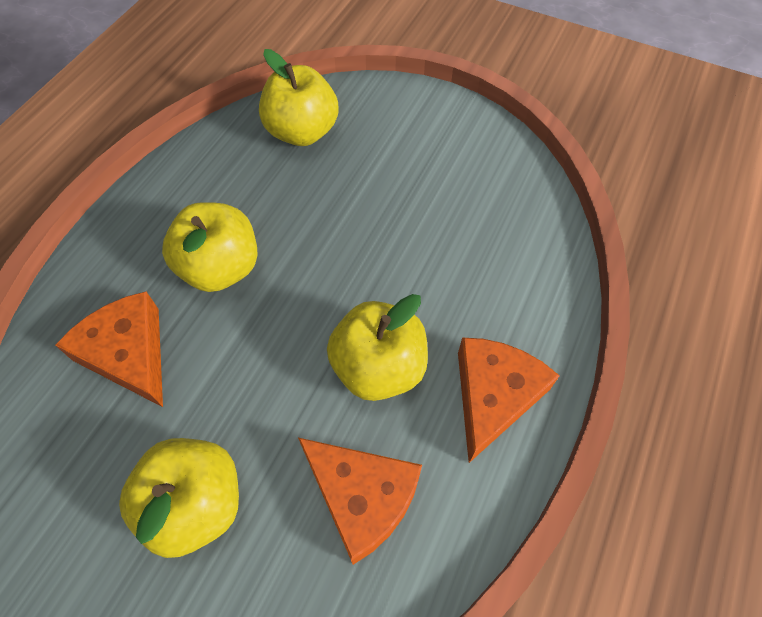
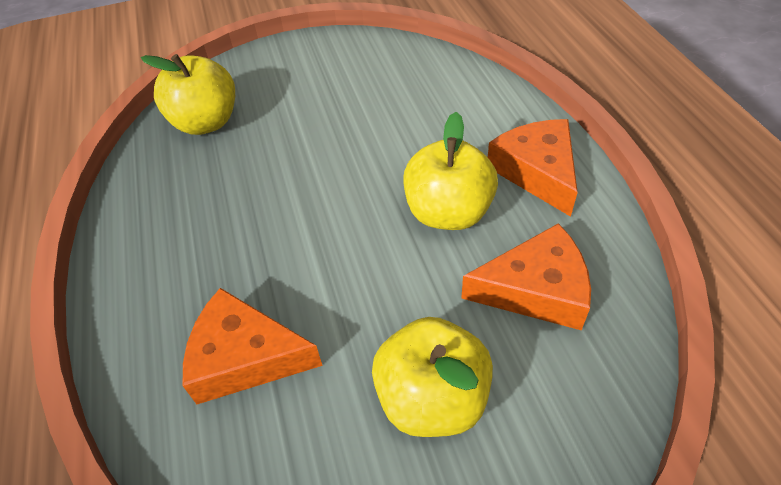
camera: 40 degrees left, 10 degrees down
yellow apple [162,202,258,292] -> none

